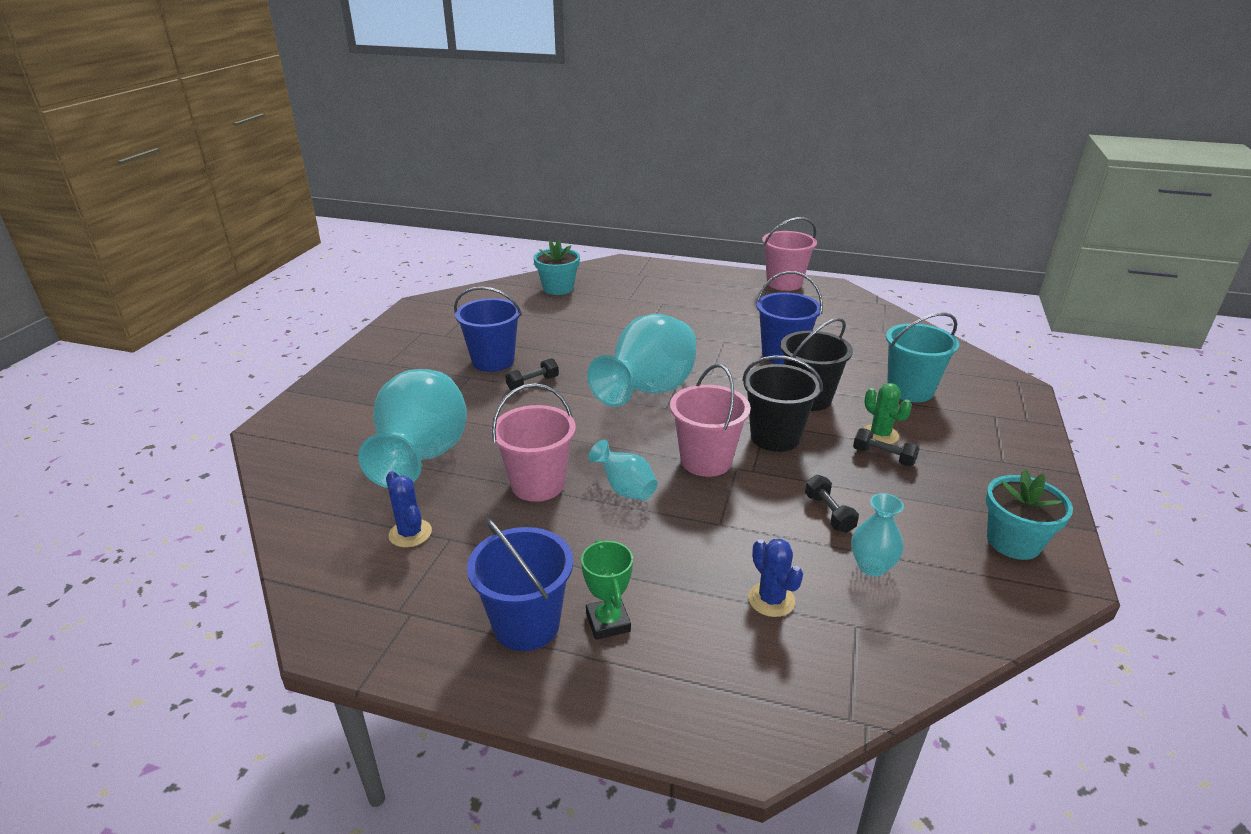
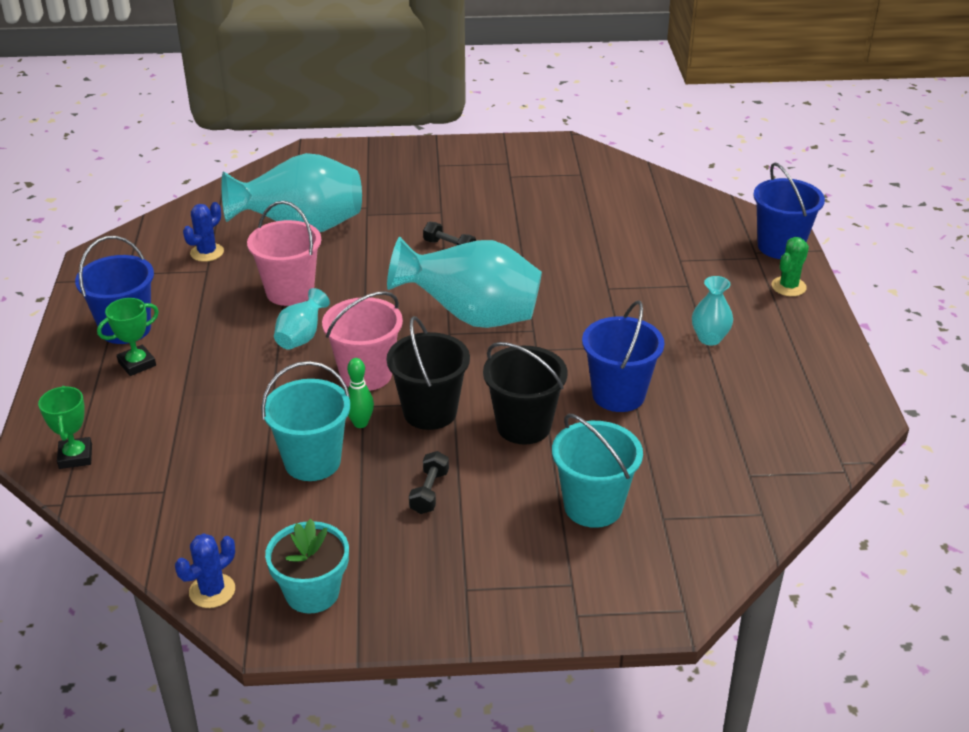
camera: 70 degrees right, 5 degrees up
blue bucket [454,287,522,372] -> blue bucket moved to [753,162,825,259]
turquoise flower pot [534,240,580,295] -> none
blue cactus [748,539,803,617] -> blue cactus moved to [175,533,235,608]
pink bucket [762,217,817,291] -> none
black dumbbell [805,475,859,533] -> turquoise bucket [261,361,350,481]
turquoise vase [851,493,904,577] -> turquoise vase moved to [692,276,733,345]
green cactus [864,383,912,444] -> green cactus moved to [771,237,809,296]
none -> green trophy [38,386,92,469]
none -> green bowling pin [347,358,374,428]

